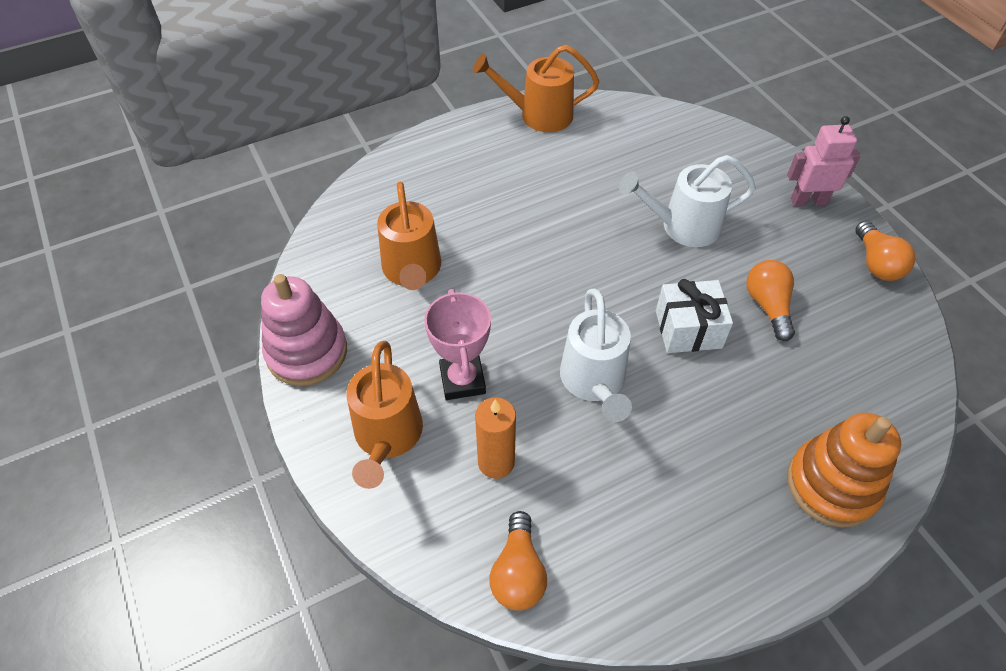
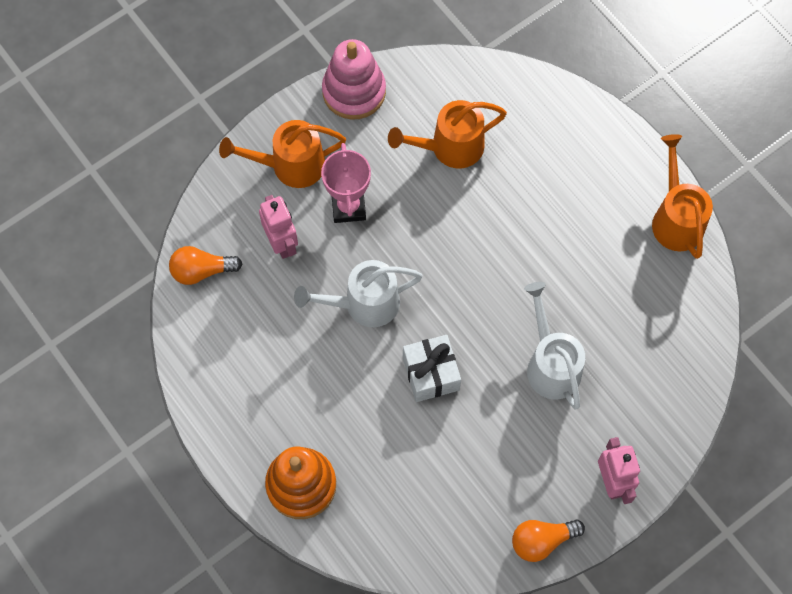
camera: 80 degrees right, 15 degrees up
pink trophy [424,289,491,400] -> pink trophy turned 75 degrees counterclockwise [321,143,371,223]
orange candle [475,397,516,479] -> pink robot [259,195,298,259]
orange light bulb [746,260,795,341] -> none

